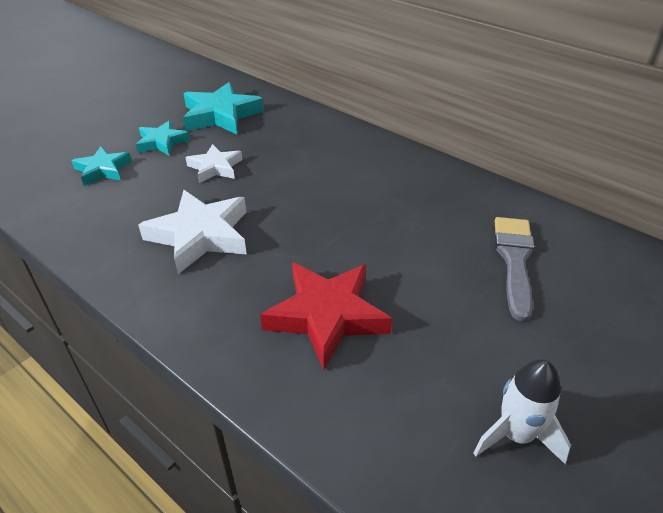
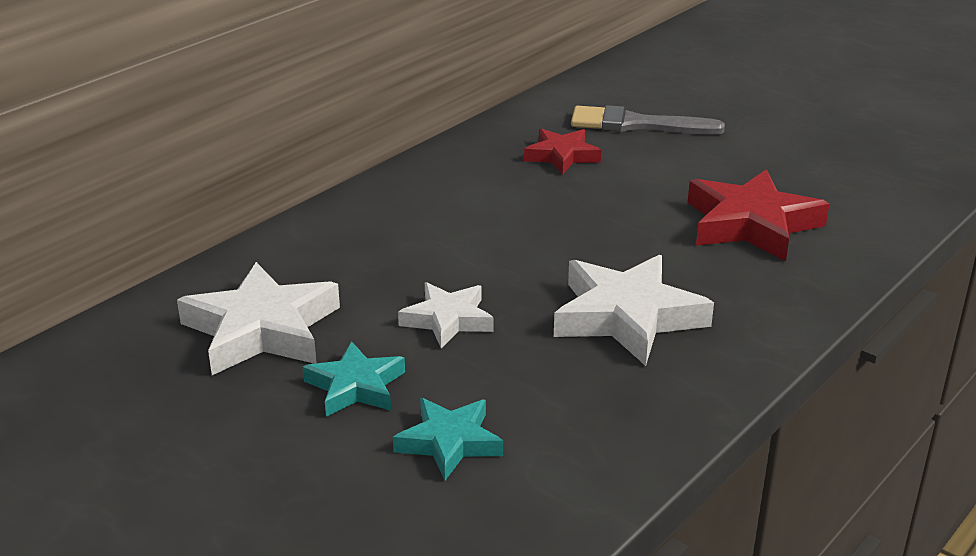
camera: 90 degrees left, 10 degrees down
turquoise star [183,82,264,134] -> white star [177,262,340,375]
white rocket [473,359,571,464] -> none
none -> red star [524,129,601,175]

